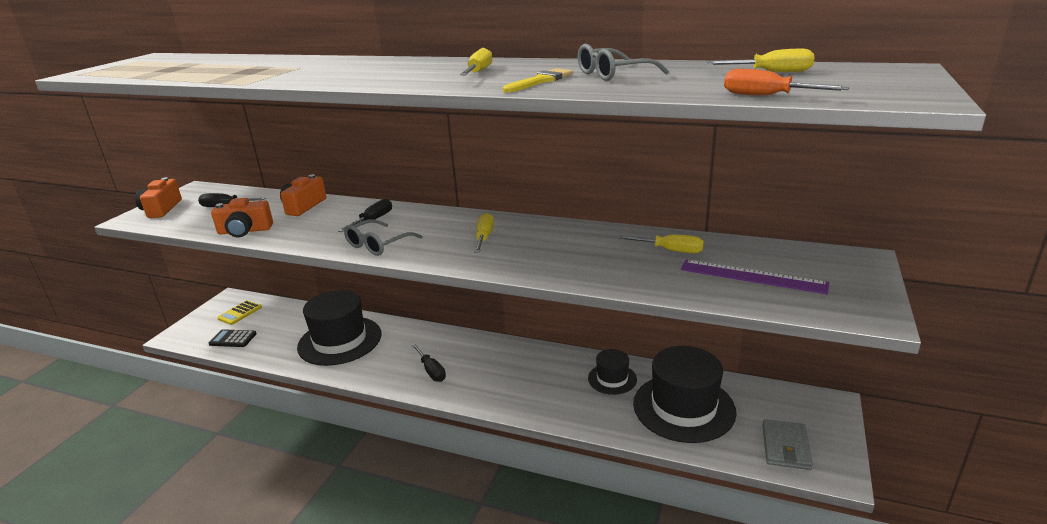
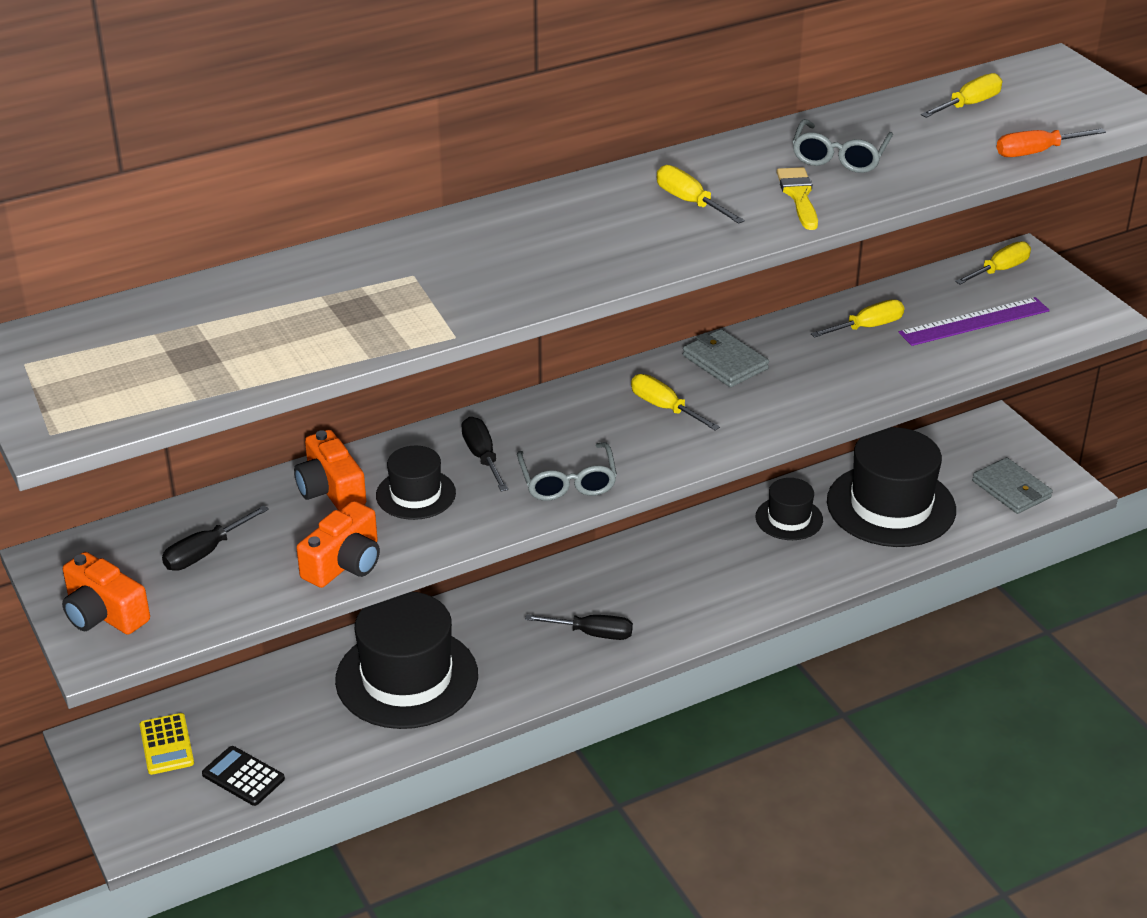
camera: 50 degrees left, 10 degrees up
black calculator [209,329,257,347] -> black calculator turned 75 degrees clockwise [202,746,285,806]
none -> black hat [376,445,456,520]
none -> grey wallet [683,329,769,387]
none -> yellow screwdriver [955,241,1031,284]

